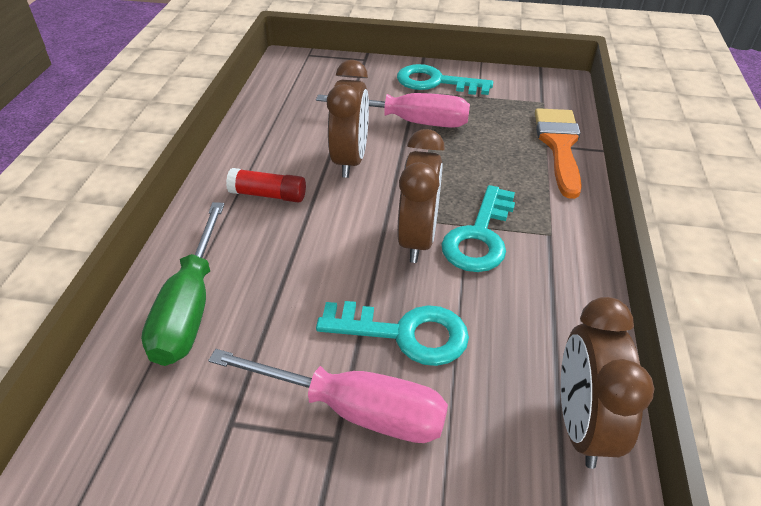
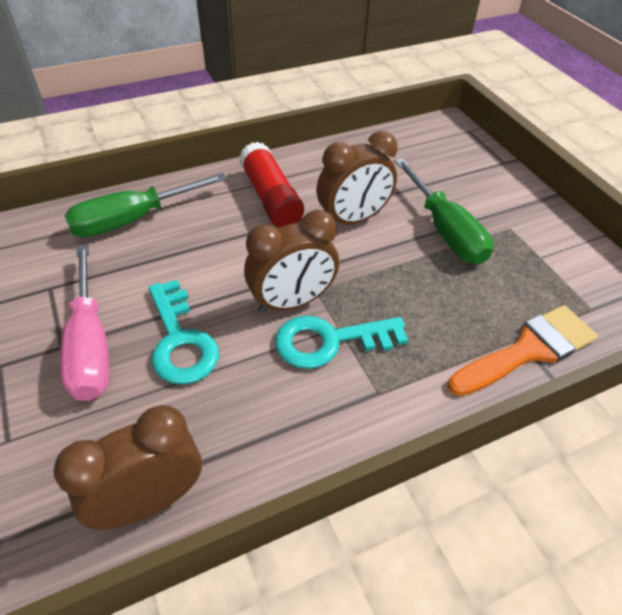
camera: 55 degrees right, 5 degrees up
red glue stick [226,168,306,203] -> red glue stick [239,142,304,227], size x1.53
pink screwdriver [316,93,470,128] -> green screwdriver [395,158,493,264]
turquoise key [397,64,493,95] -> none

